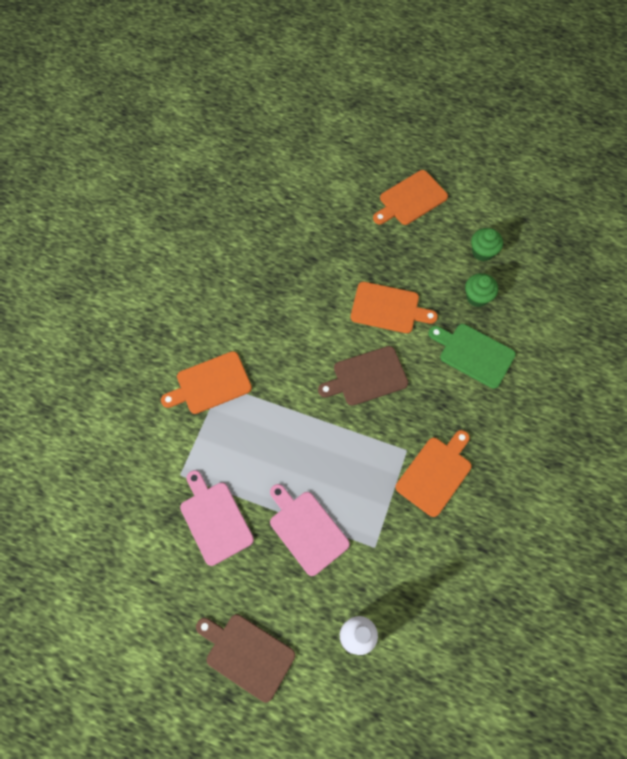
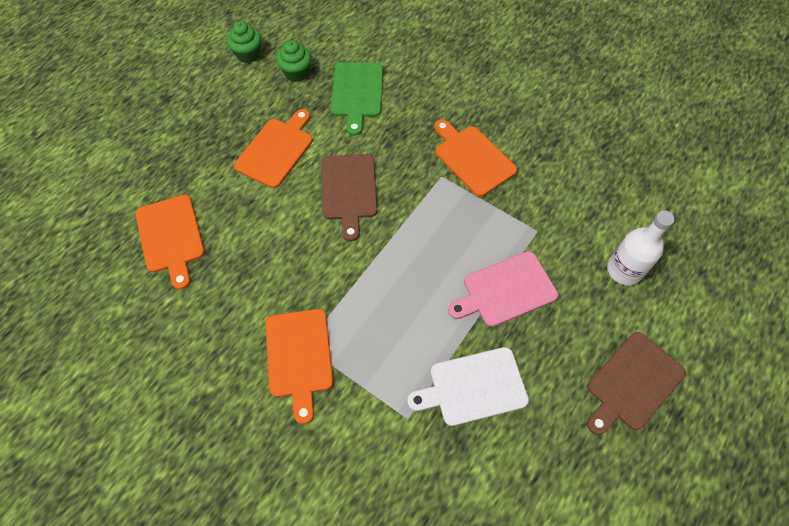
camera: 75 degrees left, 5 degrees down
pink cutting board [180,470,254,566] -> white cutting board [407,347,529,426]
orange cutting board [373,170,448,225] -> orange cutting board moved to [136,195,205,290]
green cutting board [428,324,516,389] -> green cutting board turned 45 degrees counterclockwise [331,62,383,136]

